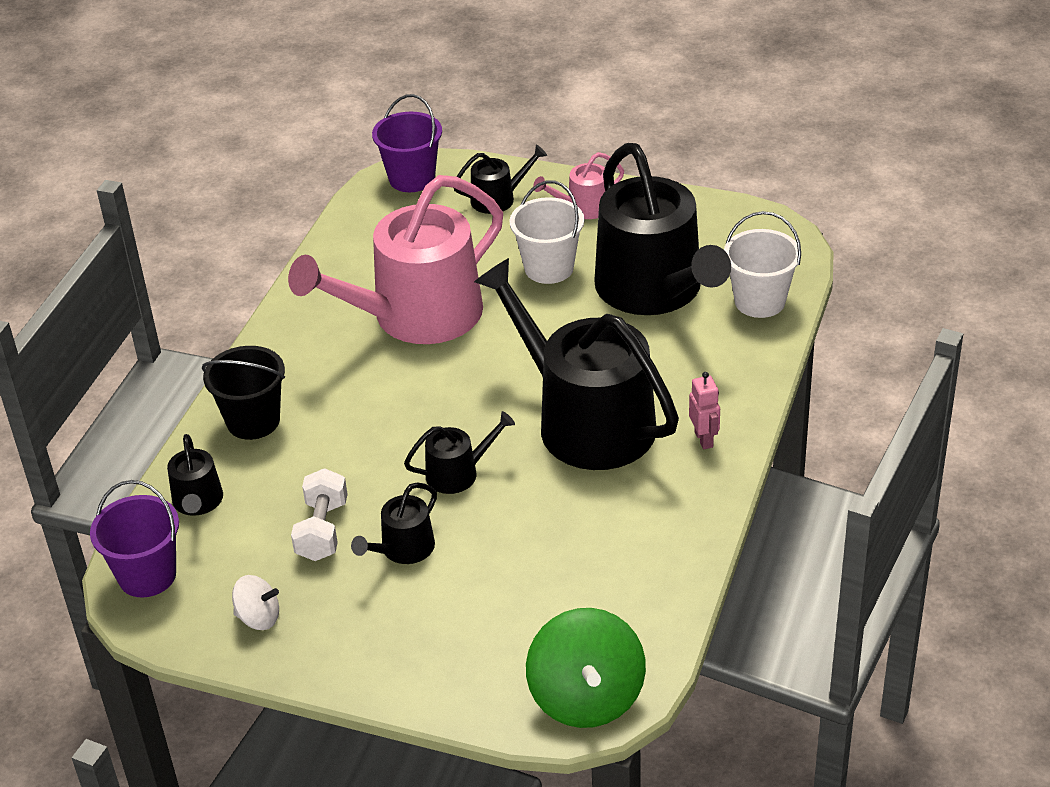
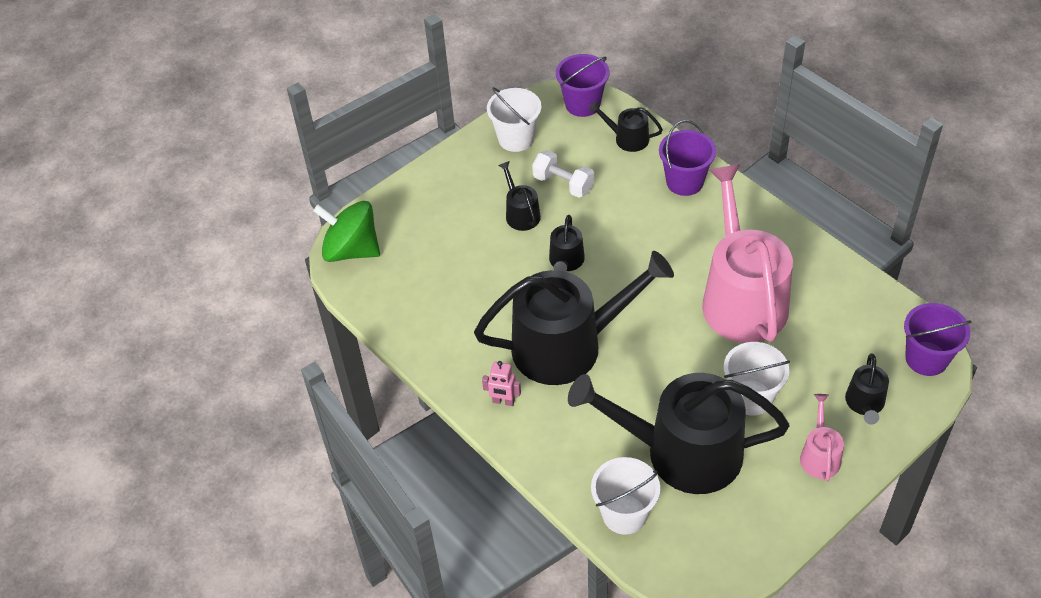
camera: 120 degrees right, 10 degrees up
black bucket [202,346,285,440] -> purple bucket [659,120,716,196]
white spinning top [232,575,279,630] -> white bucket [487,87,542,152]

